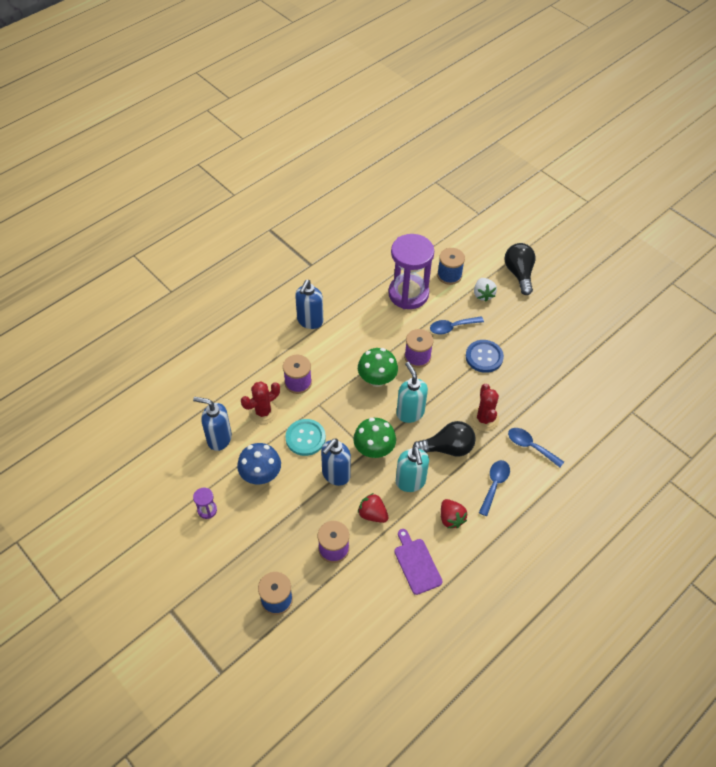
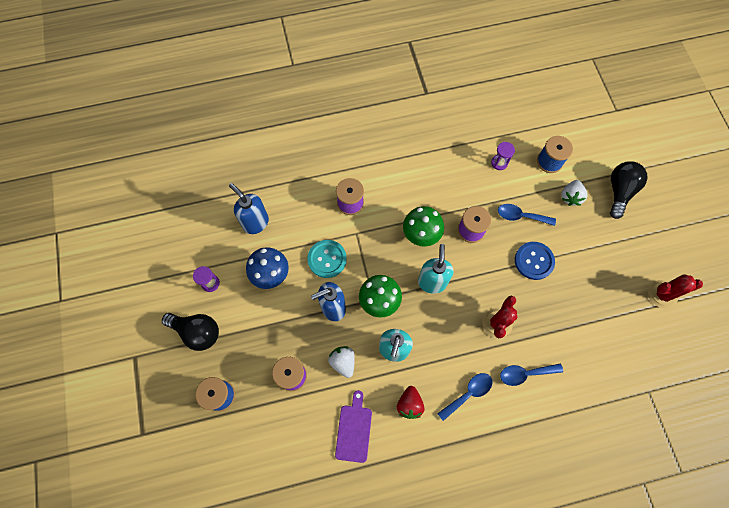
camera: 30 degrees right, 15 degrees up
red cactus [241,382,280,424] -> red cactus moved to [648,274,703,309]
blue soap dispenser [295,280,323,329] -> none
red strawberry [358,493,389,523] -> white strawberry [328,346,355,378]
purple hourglass [388,234,434,309] -> purple hourglass [491,142,515,170], size x0.40
black light bulb [413,421,476,456] -> black light bulb moved to [162,313,219,351]
blue spoon [508,428,564,467] -> blue spoon turned 75 degrees counterclockwise [500,363,563,386]

